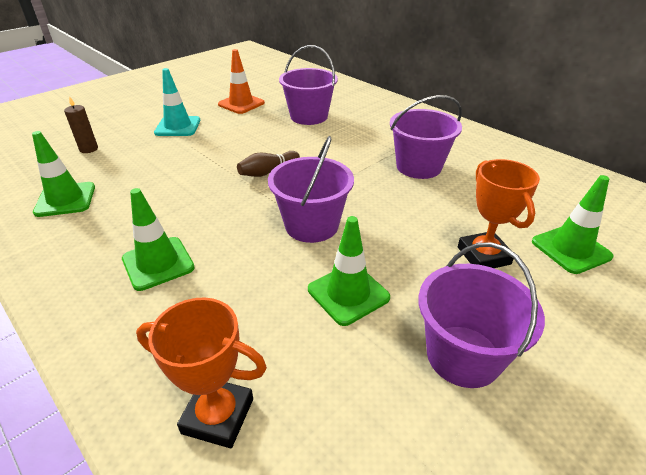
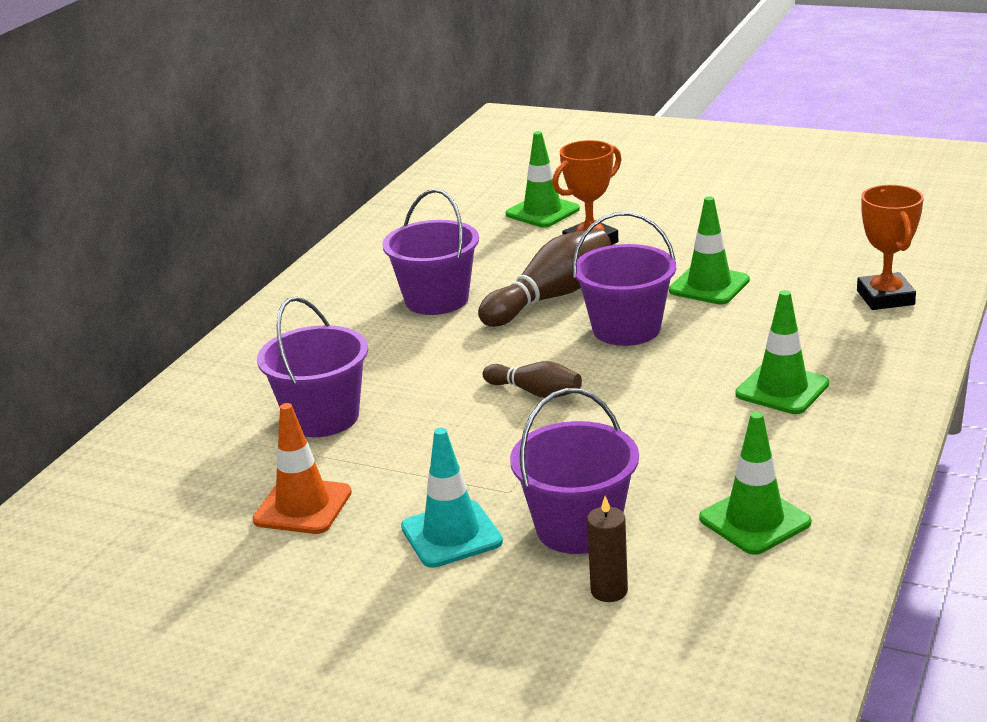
camera: 110 degrees left, 10 degrees down
purple bucket [419,242,545,388] -> purple bucket moved to [510,388,639,554]
none -> brown bowling pin [478,228,611,327]

